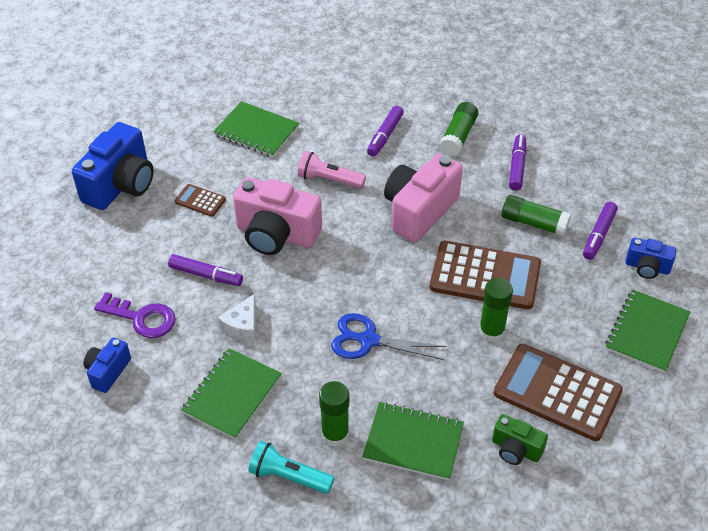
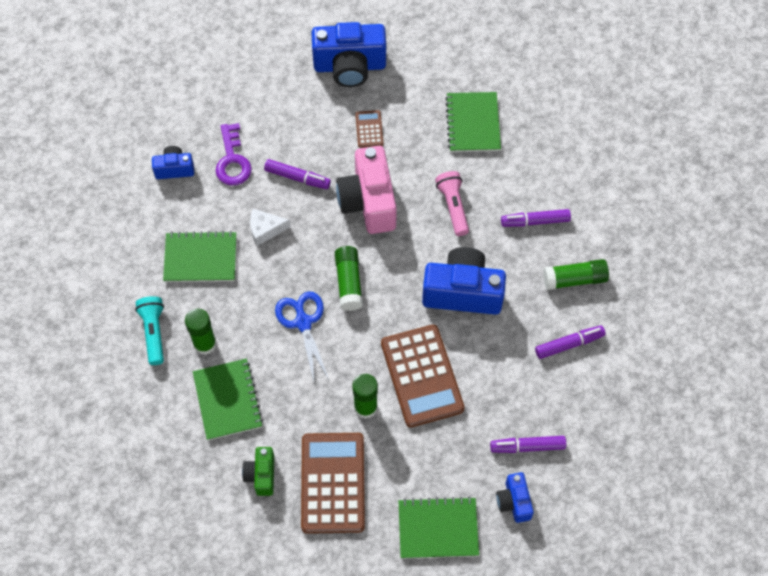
camera: 60 degrees right, 15 degrees up
purple marker [168,254,243,286] -> purple marker turned 60 degrees counterclockwise [264,159,331,189]
pink camera [384,154,463,242] -> blue camera [422,247,506,315]
green glue stick [502,195,571,237] -> green glue stick moved to [335,246,363,311]

